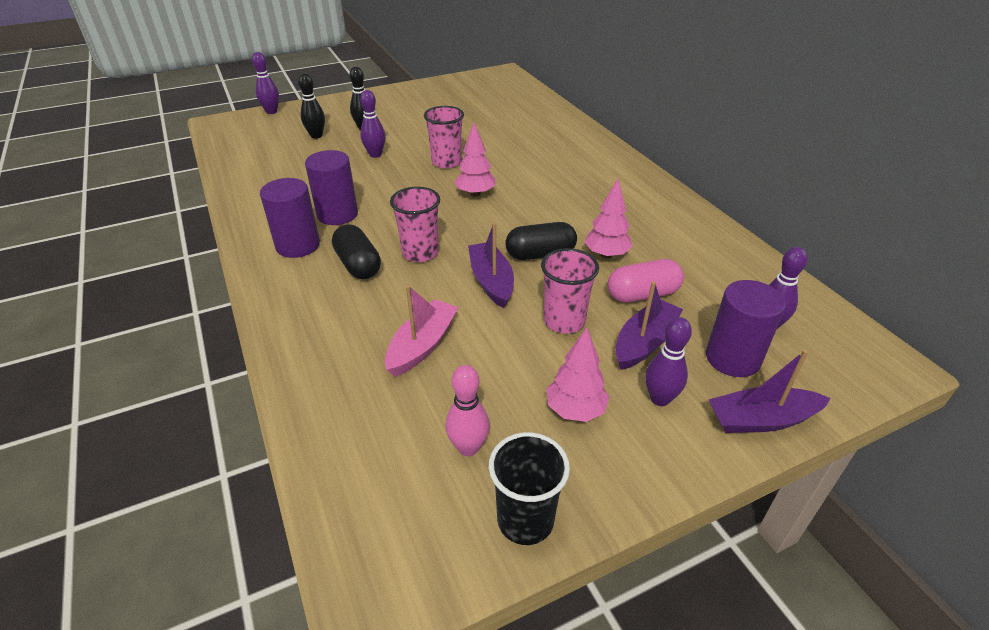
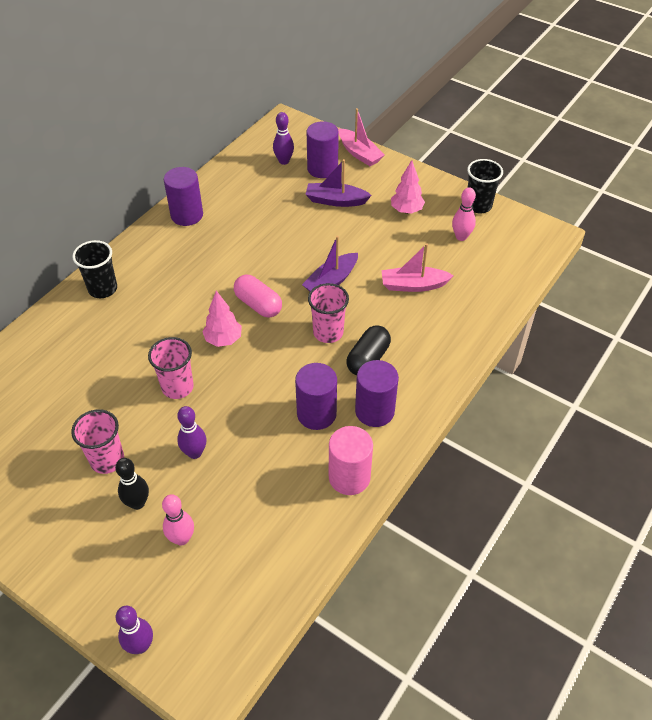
camera: 120 degrees left, 10 degrees up
black bowling pin [298,73,325,139] -> pink bowling pin [162,494,194,546]
black capsule [505,222,577,260] -> none
pink cup [541,248,599,333] -> pink cup moved to [71,409,124,474]
pink tree [584,178,632,259] -> none
pink capsule [608,259,684,303] -> pink capsule moved to [234,275,282,318]
purple bowling pin [645,317,692,406] -> none
purple boat [709,350,830,433] -> pink boat [339,108,385,166]
none -> black cup [72,240,117,298]
none -> purple cylinder [164,167,203,226]
none -> pink cylinder [329,426,373,495]

